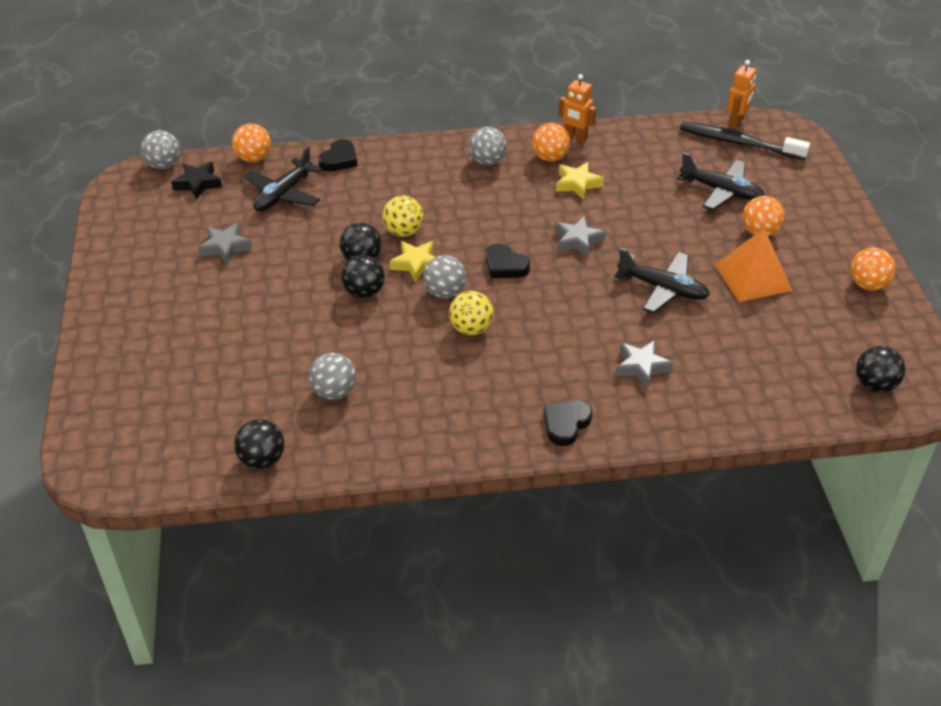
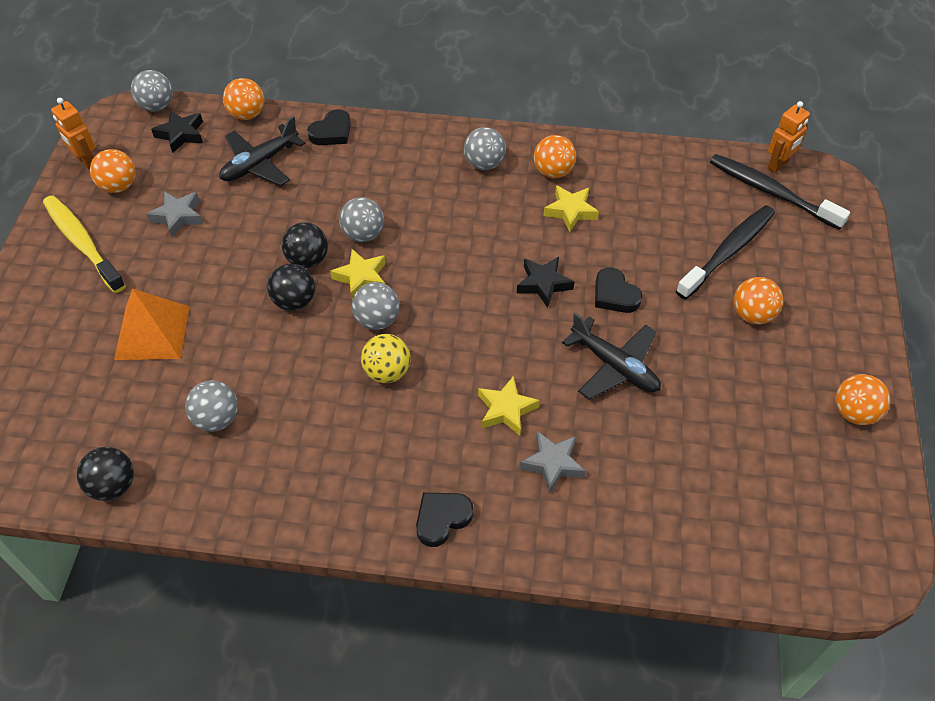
camera: 15 degrees right, 10 degrees up
yellow ball [382,195,423,237] -> grey ball [339,197,384,242]
black heart [486,243,530,278] -> black heart moved to [595,267,642,313]
grey star [555,216,606,257] -> black star [517,257,575,308]
orange robot [558,74,596,142] -> orange robot moved to [51,98,95,170]
black plane [677,152,765,210] -> black toothbrush [676,205,775,300]
orange pyramid [715,229,793,302] -> orange pyramid moved to [114,288,189,360]
black ball [856,346,905,393] -> none
none -> yellow toothbrush [43,195,126,293]
none -> orange ball [90,149,135,193]
none -> yellow star [478,376,540,436]

